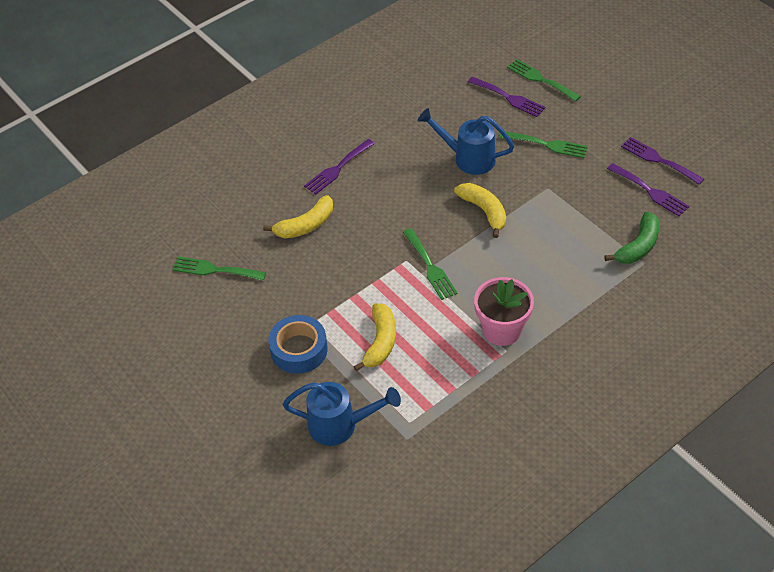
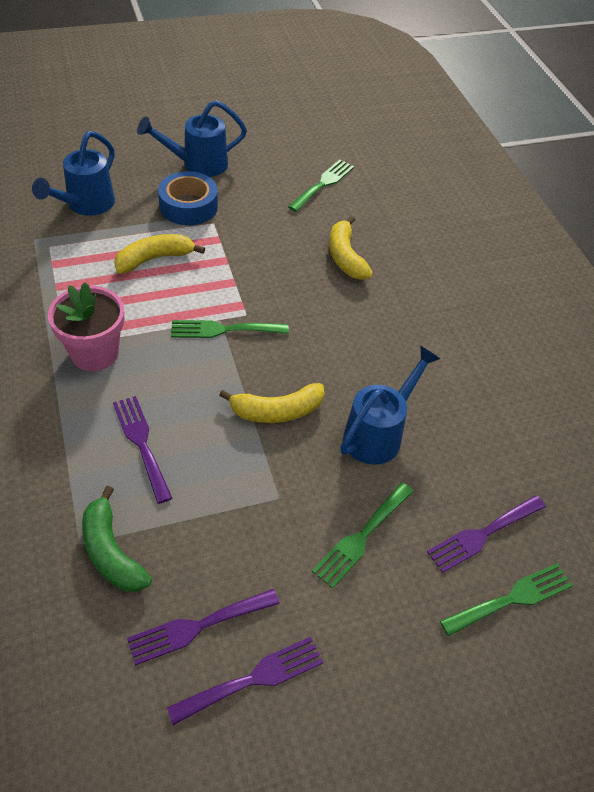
camera: 105 degrees right, 0 degrees up
purple fork [304,139,375,195] -> purple fork moved to [113,396,172,504]
yellow banana [354,303,396,371] -> yellow banana turned 120 degrees clockwise [114,234,205,273]
none -> blue watering can [137,100,247,177]

